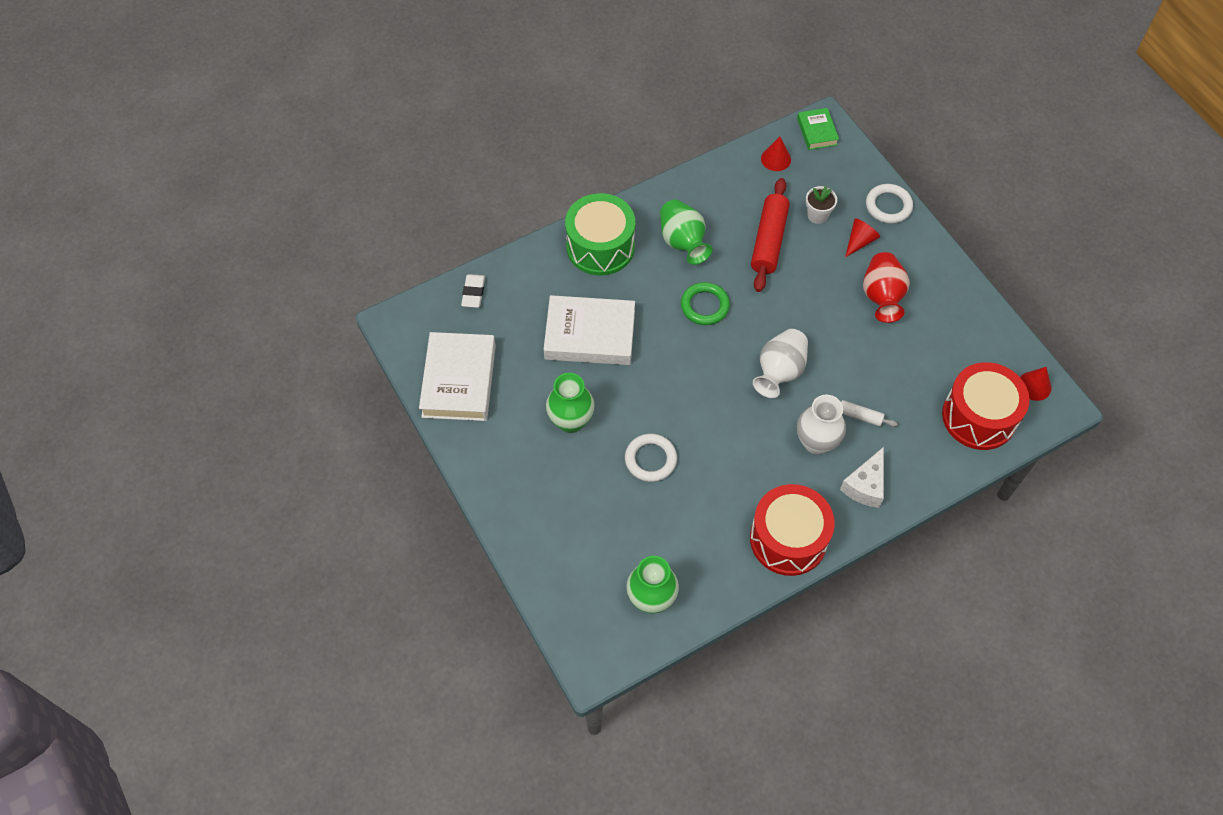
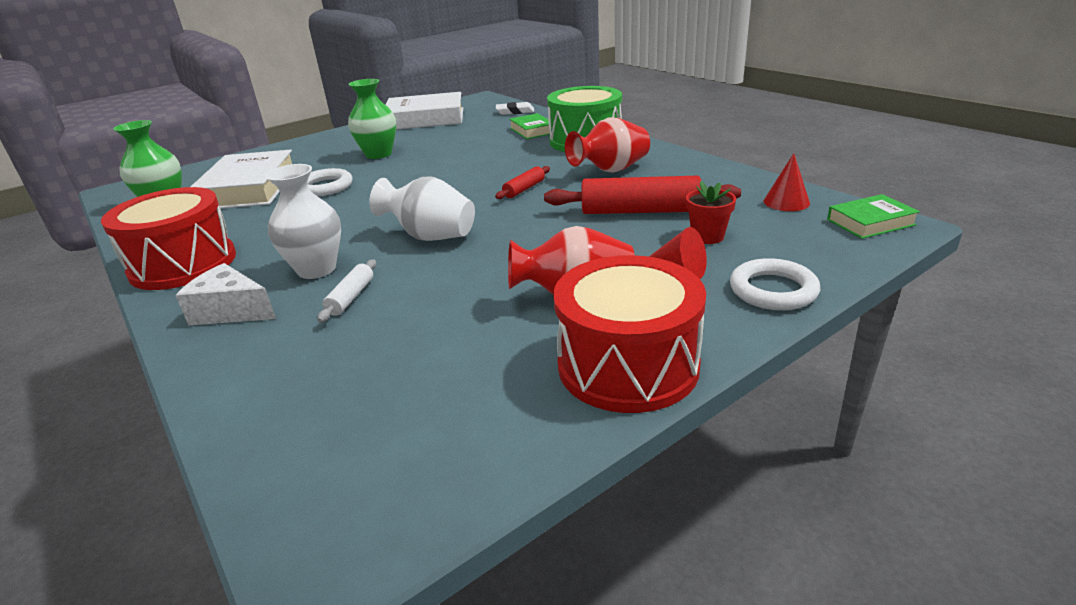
camera: 85 degrees right, 30 degrees down
white book [544,295,635,365] -> white book moved to [191,150,292,209]
green vase [660,200,712,265] -> red vase [565,117,650,173]
green ring [681,282,730,325] -> red rolling pin [495,166,550,199]
white flower pot [806,186,837,224] -> red flower pot [686,181,736,244]
red drum [942,362,1030,450] -> red drum moved to [553,255,706,413]
red cone [1020,367,1051,401] -> none
none -> green book [509,113,550,139]

